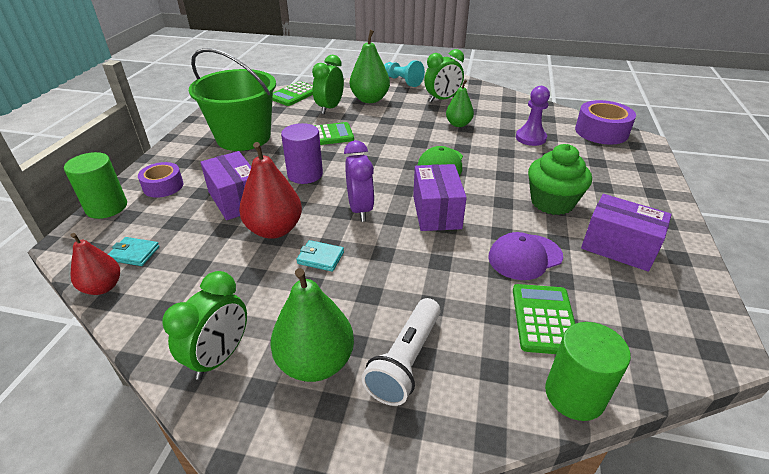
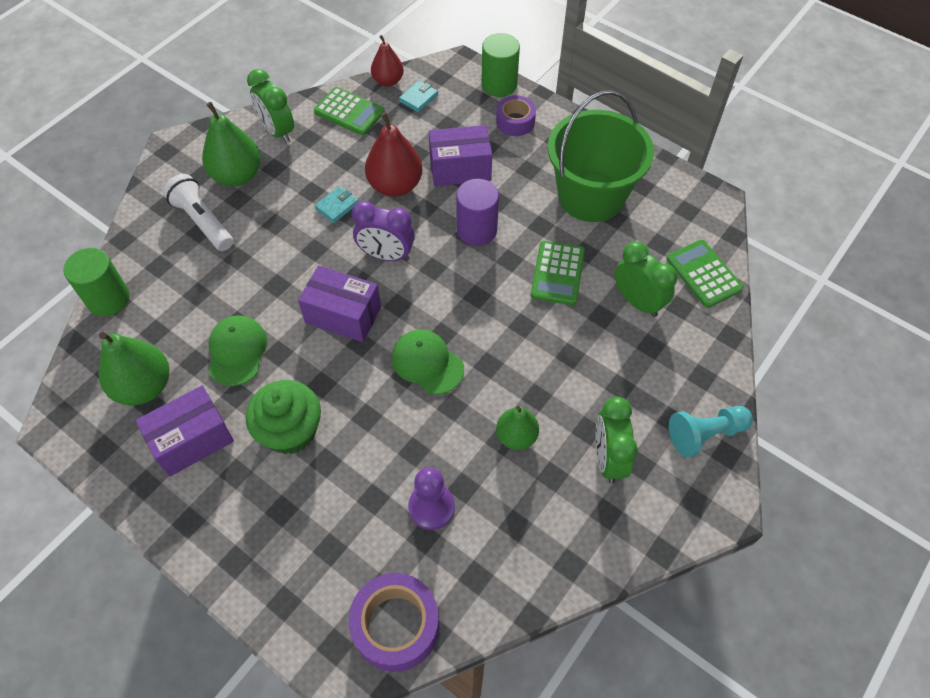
camera: 115 degrees right, 20 degrees up
green pear [350,30,390,103] -> green pear moved to [98,332,169,405]
purple cap [488,232,563,280] -> green cap [209,315,267,386]
green calculator [513,284,575,354] -> green calculator moved to [314,87,385,135]

